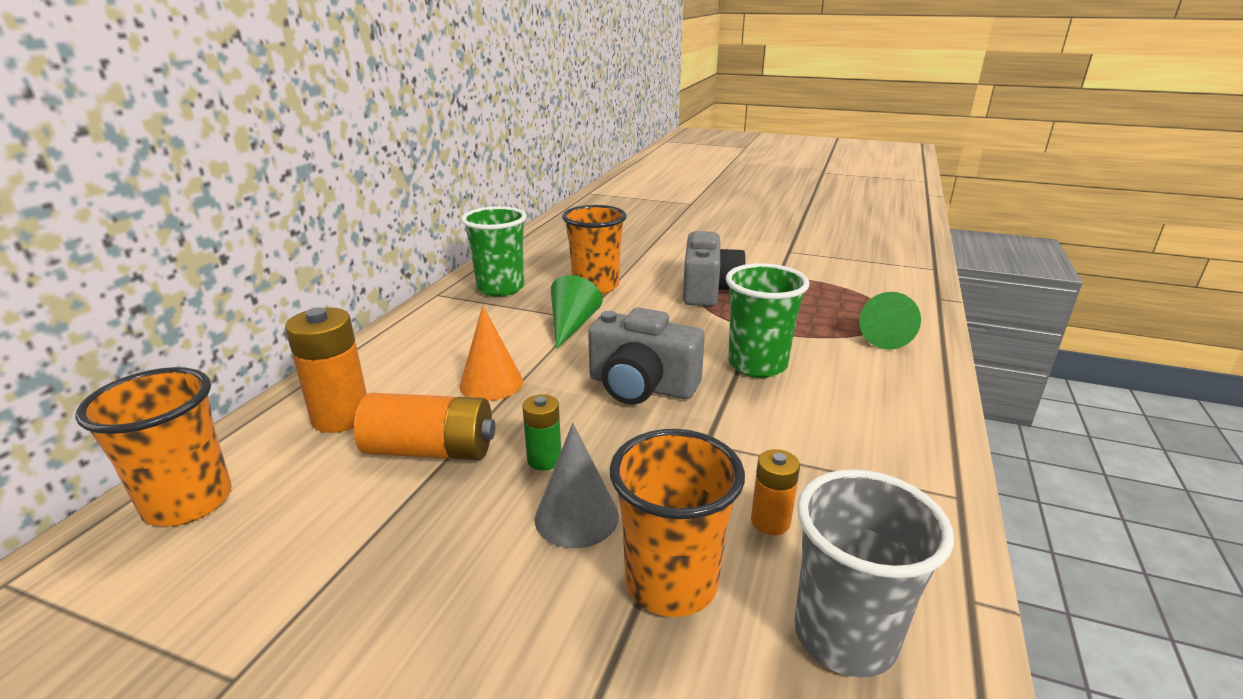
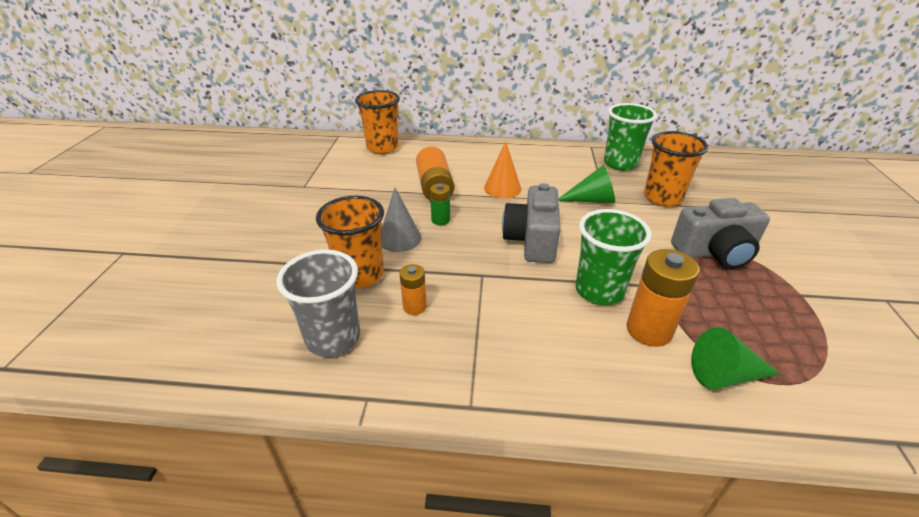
camera: 75 degrees right, 10 degrees up
orange battery [285,307,367,433] -> orange battery moved to [627,249,699,347]

